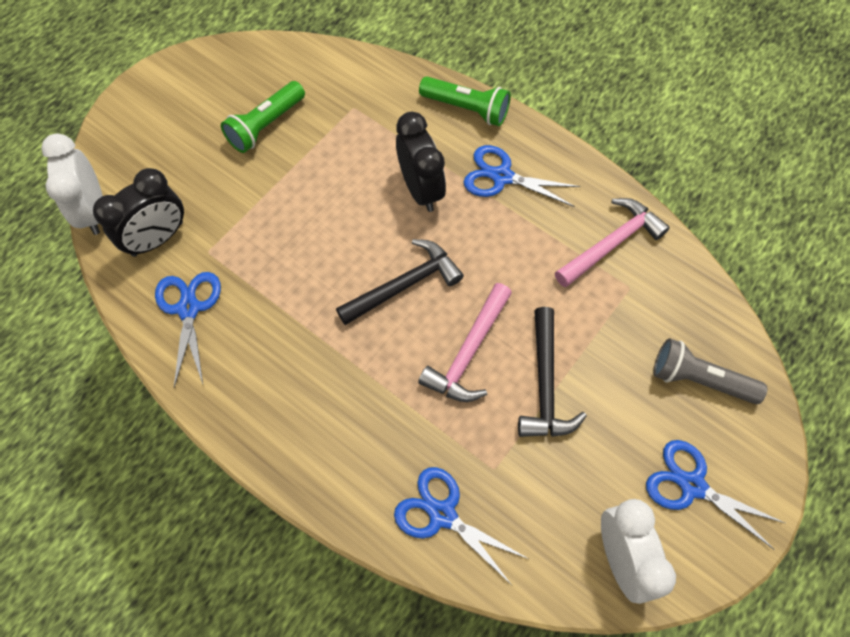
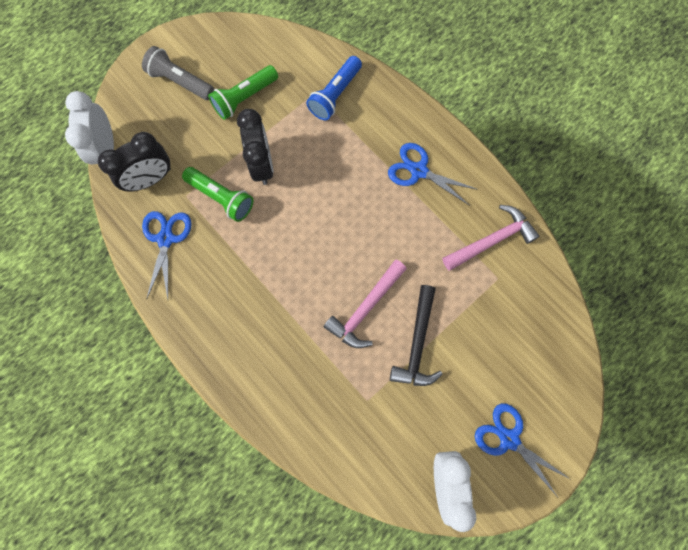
camera: 10 degrees right, 10 degrees up
black hammer [336,239,464,325] -> none
blue scissors [394,467,529,585] -> none
black clock [396,112,446,212] -> black clock moved to [237,109,274,185]
green flashlight [419,76,511,126] -> green flashlight moved to [182,167,253,222]
grey flashlight [653,338,767,404] -> grey flashlight moved to [142,46,214,100]
none -> blue flashlight [306,56,362,120]

